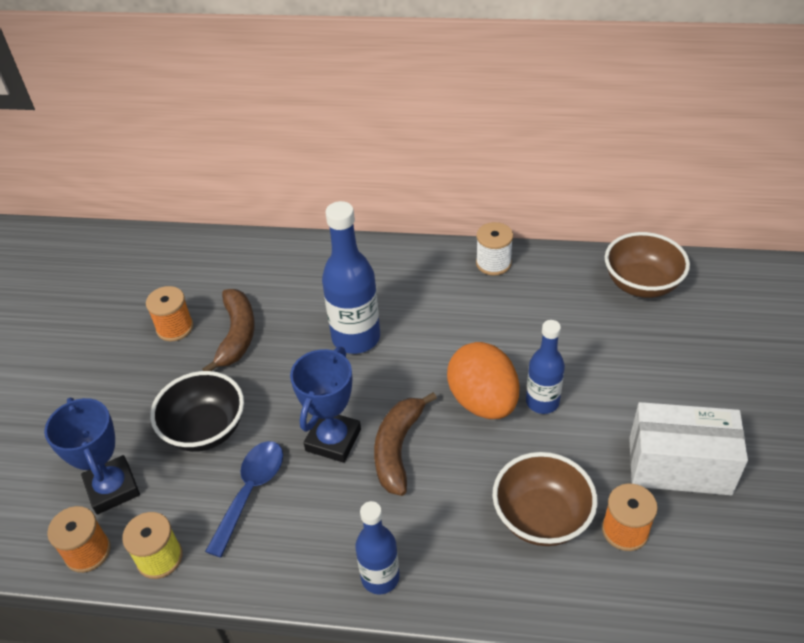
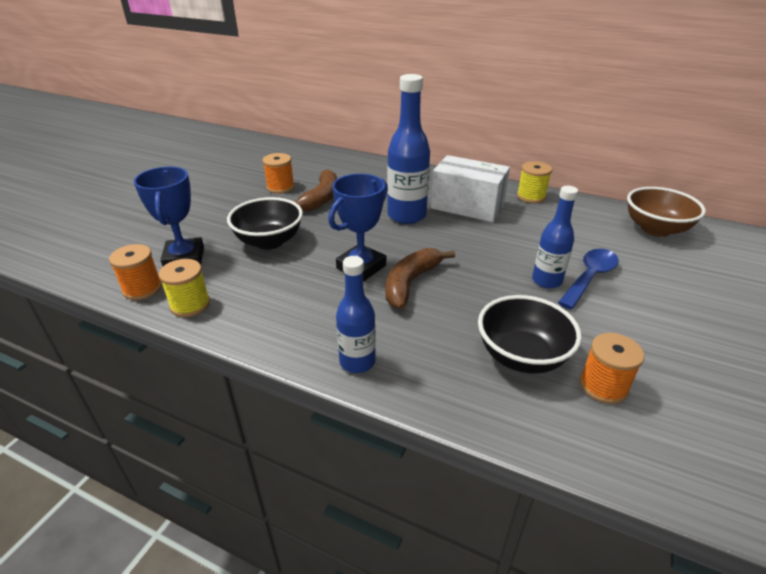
camera: 15 degrees right, 10 degrees down
blue spoon [205,441,283,558] -> blue spoon moved to [558,249,619,310]
orange egg [447,342,519,419] -> none
white spool [476,222,513,276] -> yellow spool [517,161,552,203]
brown bowl [493,452,598,546] -> black bowl [478,295,582,374]
white box [629,402,748,495] -> white box moved to [431,155,510,222]

